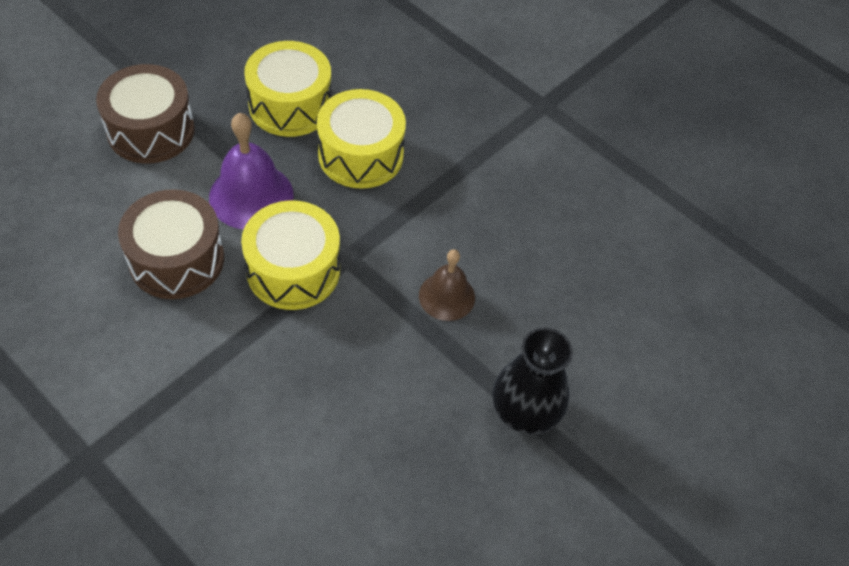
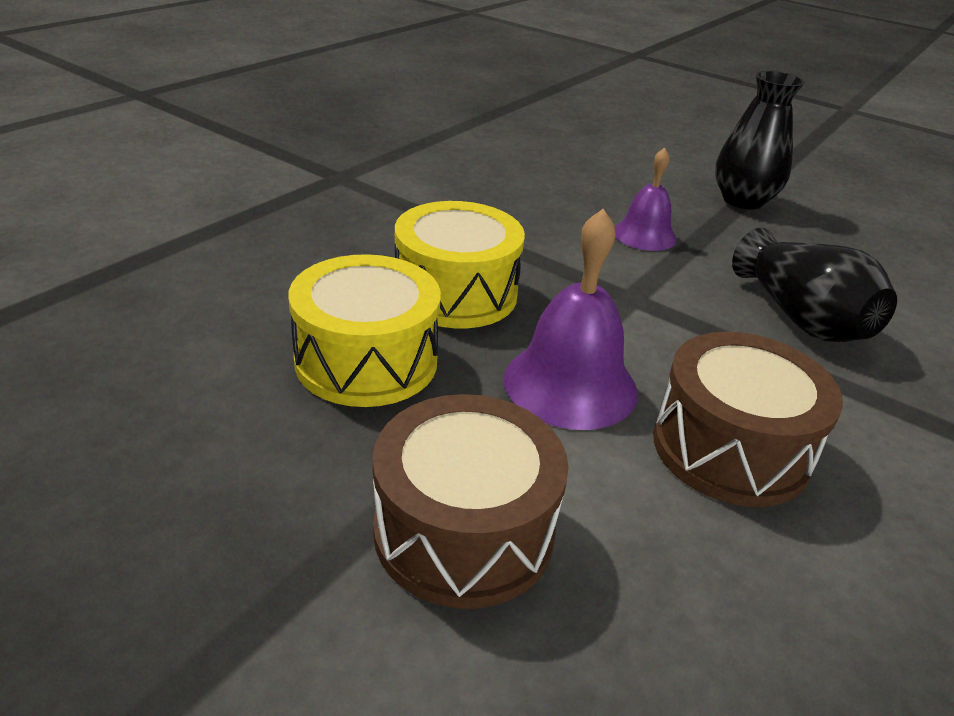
camera: 95 degrees left, 20 degrees down
yellow drum [241,200,340,310] -> none
brown bell [419,249,475,321] -> purple bell [615,148,677,251]
none -> black vase [732,228,897,342]

